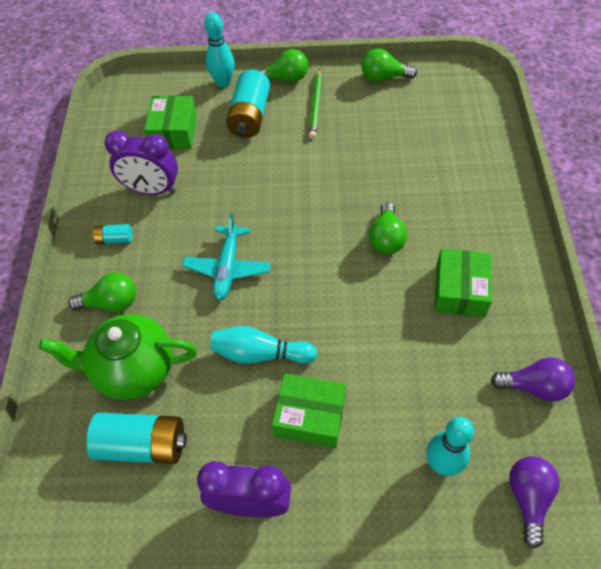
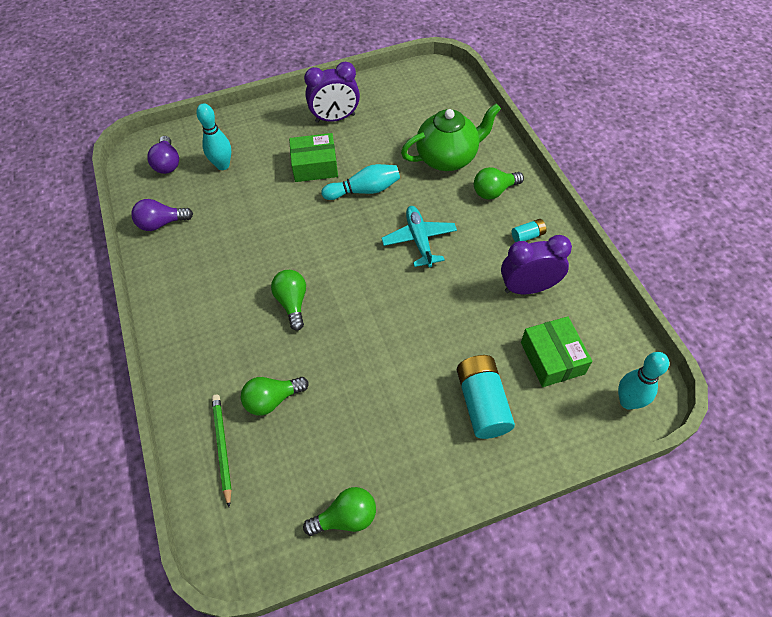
camera: 160 degrees right, 0 degrees up
turquoise battery [86,413,187,464] -> none
turquoise bowling pin [205,12,235,88] -> turquoise bowling pin moved to [618,352,669,410]
green light bulb [257,49,308,82] -> green light bulb moved to [241,377,309,416]
green pencil [309,68,322,139] -> green pencil moved to [212,395,232,507]
green box [434,248,492,317] -> none

